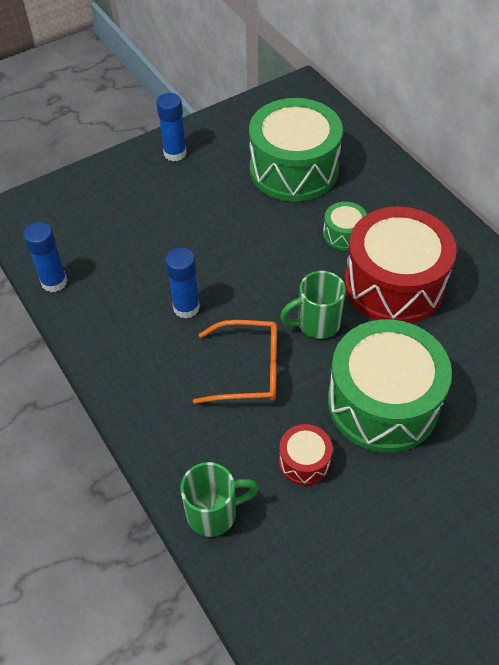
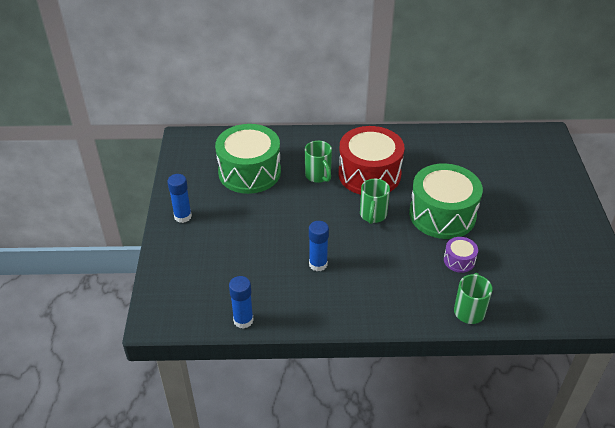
camera: 60 degrees left, 10 degrees down
orange glasses [193,320,277,404] -> none
red drum [279,424,333,485] -> purple drum [444,237,478,273]
green drum [323,202,367,251] -> green mug [305,141,332,183]

